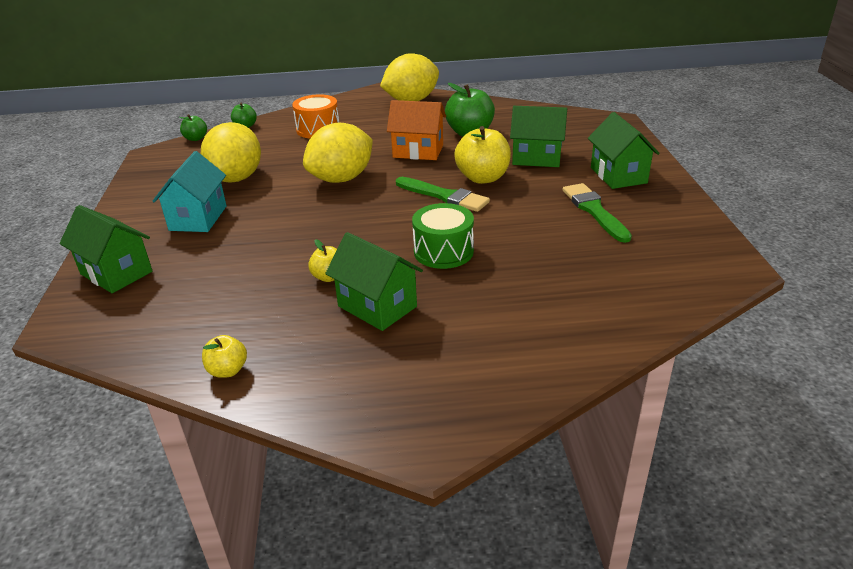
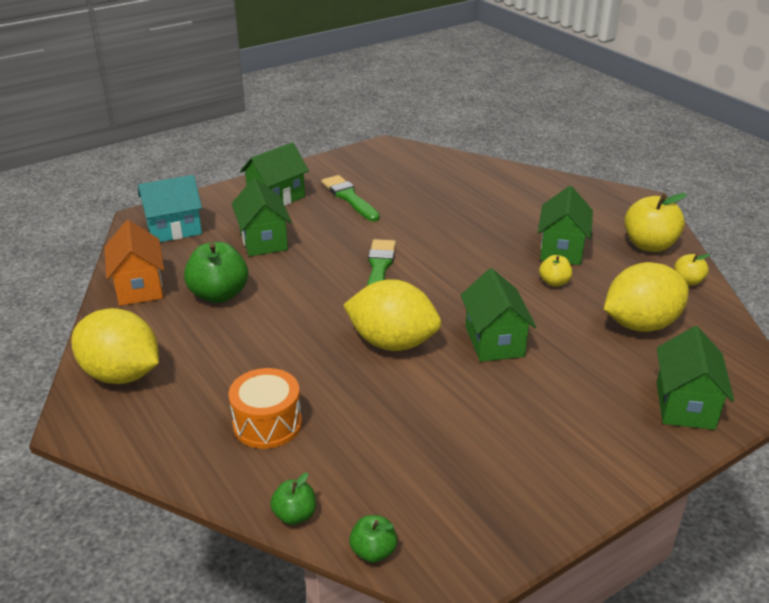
camera: 120 degrees left, 0 degrees up
turquoise house [153,151,227,232] -> turquoise house moved to [138,175,202,242]
yellow lemon [201,122,261,183] -> yellow lemon moved to [604,262,689,332]
orange house [387,100,446,160] -> orange house moved to [104,220,164,306]
green drum [412,203,474,269] -> none
yellow apple [454,126,511,184] -> yellow apple moved to [624,193,687,252]
green brush [562,183,632,243] -> green brush turned 105 degrees clockwise [321,175,380,222]
none -> green house [461,268,536,362]

